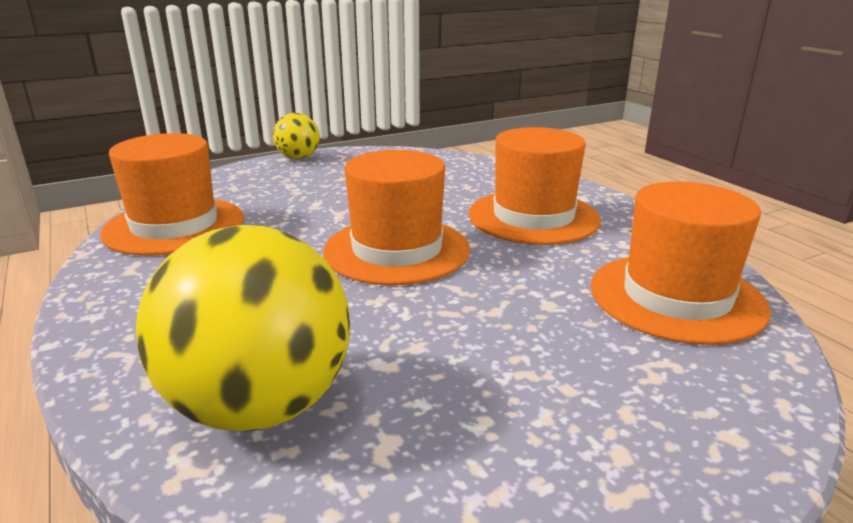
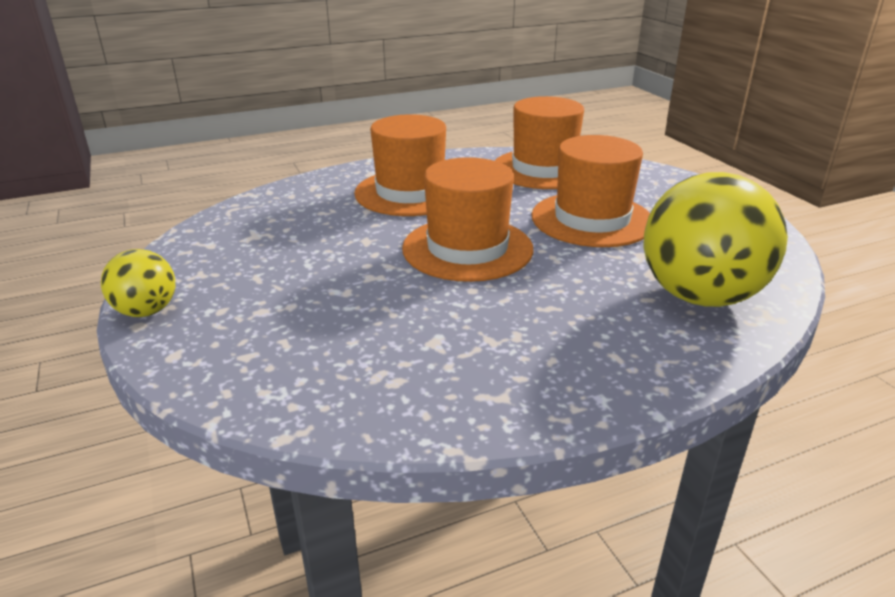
camera: 85 degrees left, 5 degrees up
orange hat [100,133,244,256] -> orange hat moved to [532,135,650,247]

